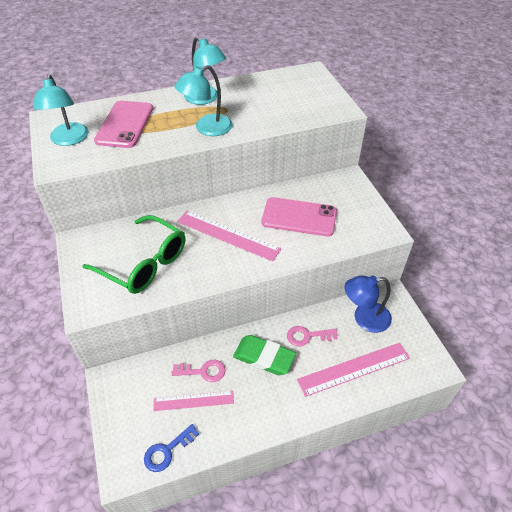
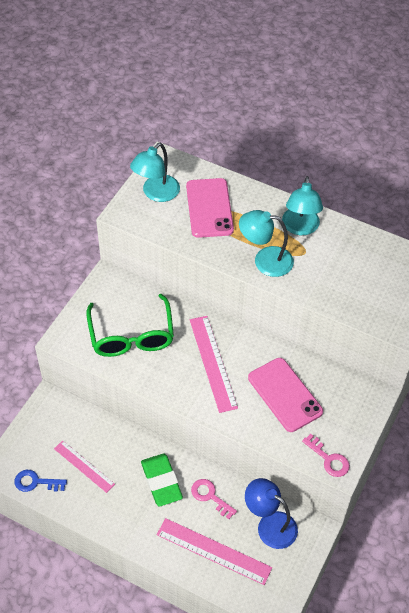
camera: 45 degrees right, 5 degrees up
pink phone [94,101,153,148] -> pink phone turned 60 degrees counterclockwise [186,178,234,238]
pink key [171,360,225,382] -> pink key moved to [302,434,350,477]

